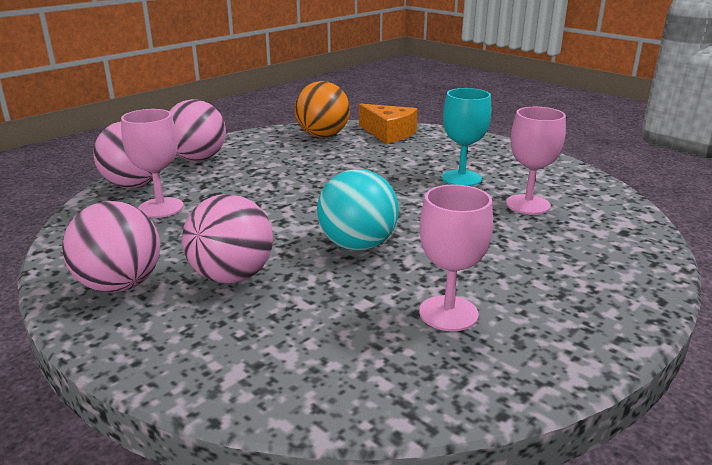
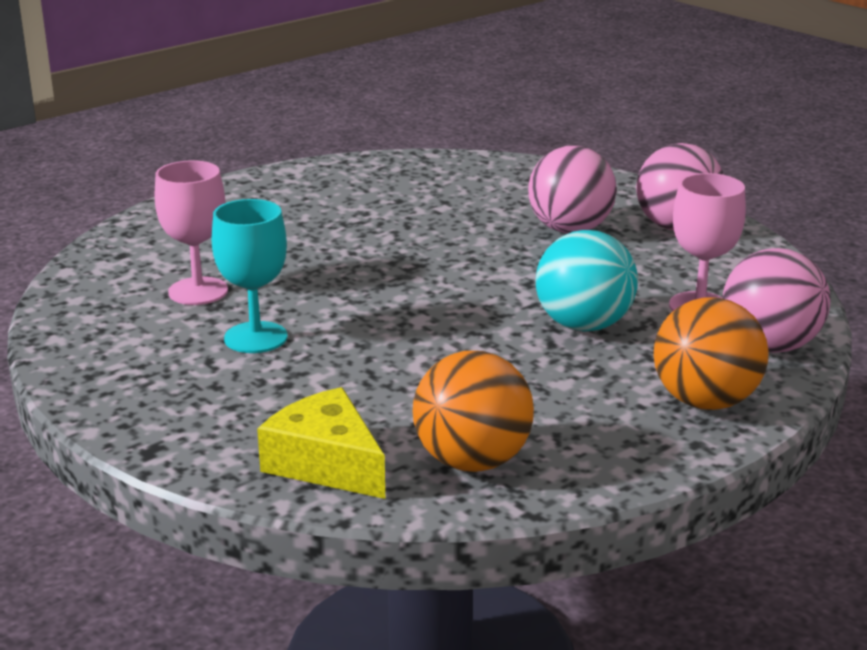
camera: 175 degrees left, 0 degrees up
pink ball [169,99,226,161] -> orange ball [654,297,769,410]
turquoise ball [317,169,399,251] -> turquoise ball moved to [536,230,638,332]
orange cheese [359,103,418,144] -> yellow cheese [257,387,385,499]
pink goblet [419,184,493,331] -> none

